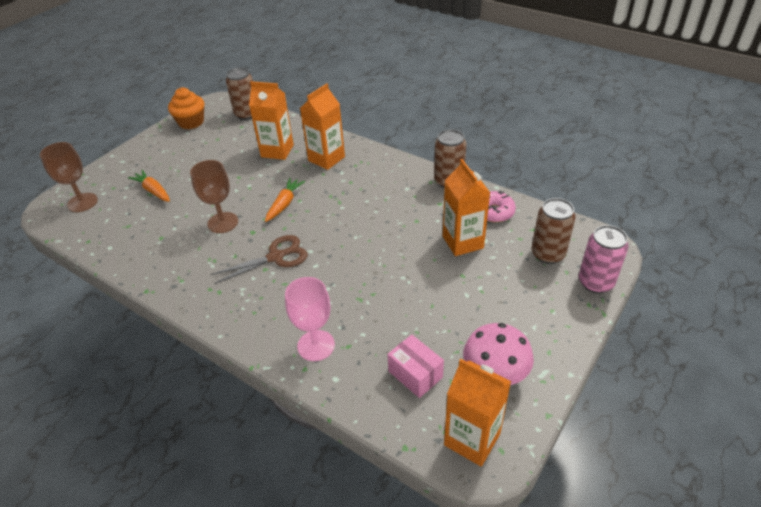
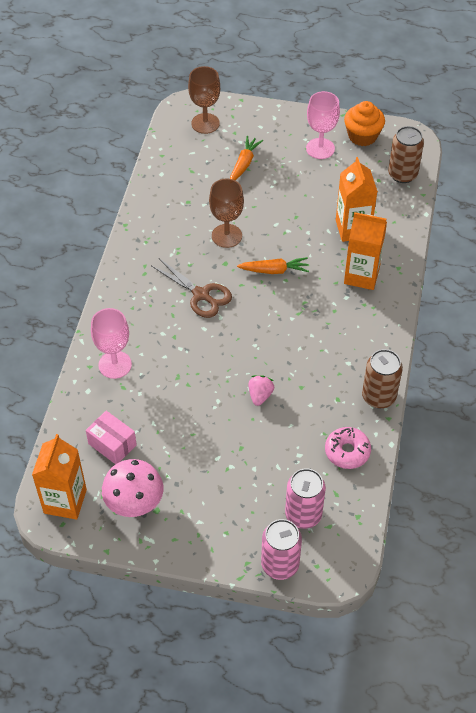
camera: 65 degrees right, 10 degrees up
pink box [387,335,444,398] -> pink box turned 75 degrees counterclockwise [86,411,137,464]
orange carton [443,159,490,256] -> none
brown can [532,198,576,264] -> pink can [285,468,326,529]
none -> pink strawberry [248,375,274,406]
none -> pink goblet [306,91,340,159]

